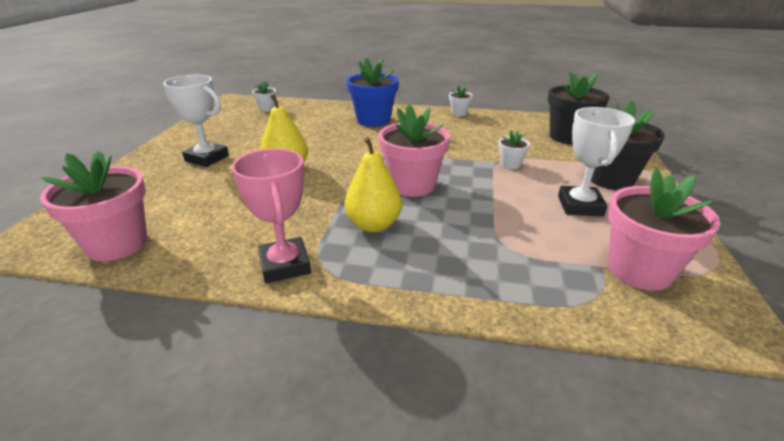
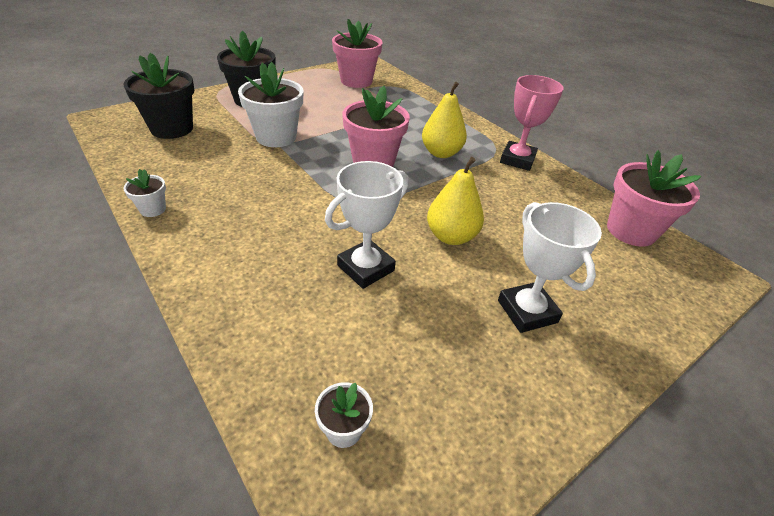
camera: 140 degrees left, 10 degrees up
blue flower pot [346,58,399,127] -> none
white flower pot [498,130,530,169] -> white flower pot [238,62,304,147], size x2.06
white trophy [558,107,635,216] -> white trophy moved to [325,161,409,289]

